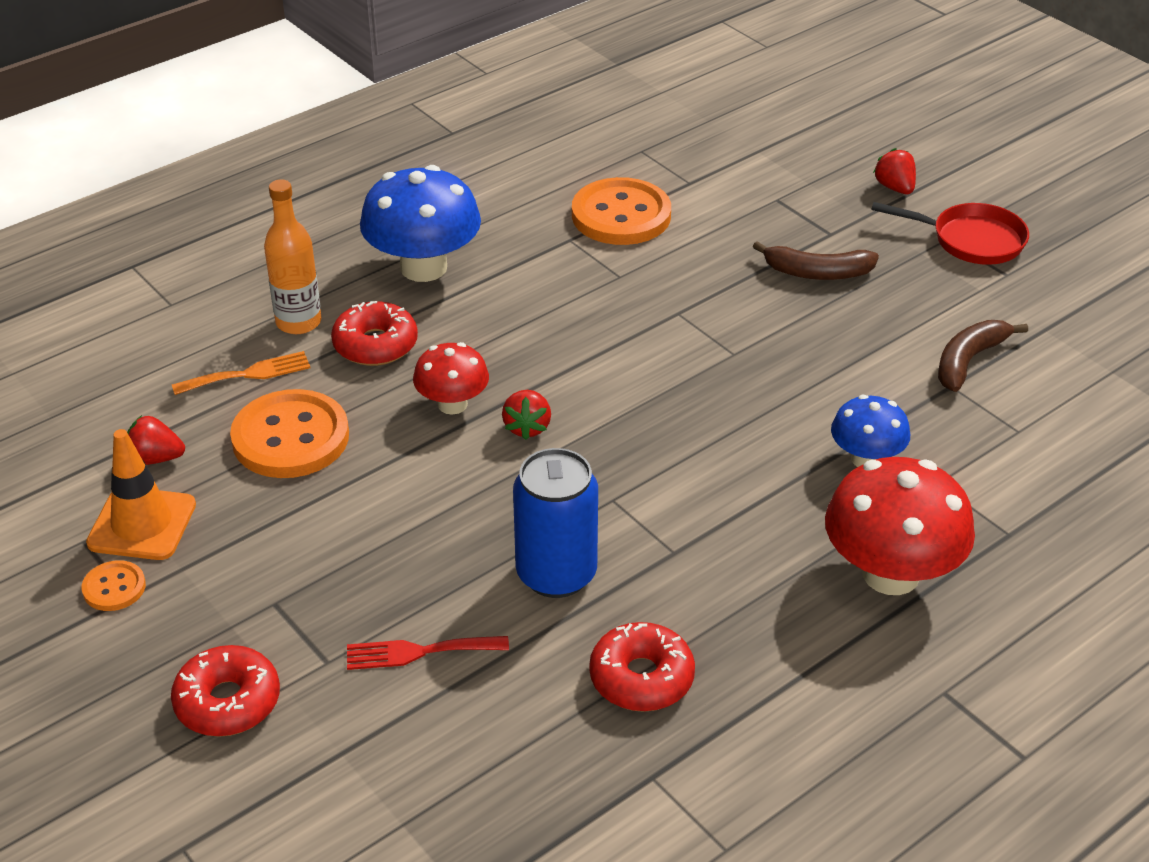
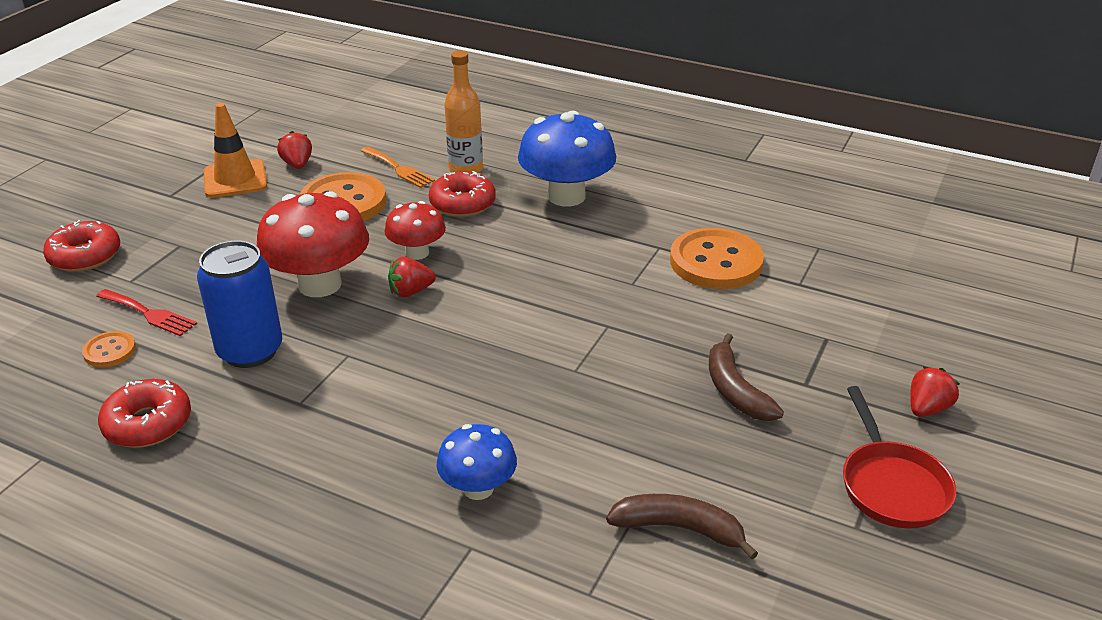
camera: 65 degrees right, 5 degrees down
orange button [82,560,146,611] -> orange button moved to [82,331,136,367]
red fork [347,636,509,670] -> red fork turned 150 degrees clockwise [96,289,197,336]
red mushroom [825,457,975,595] -> red mushroom moved to [257,191,369,297]

